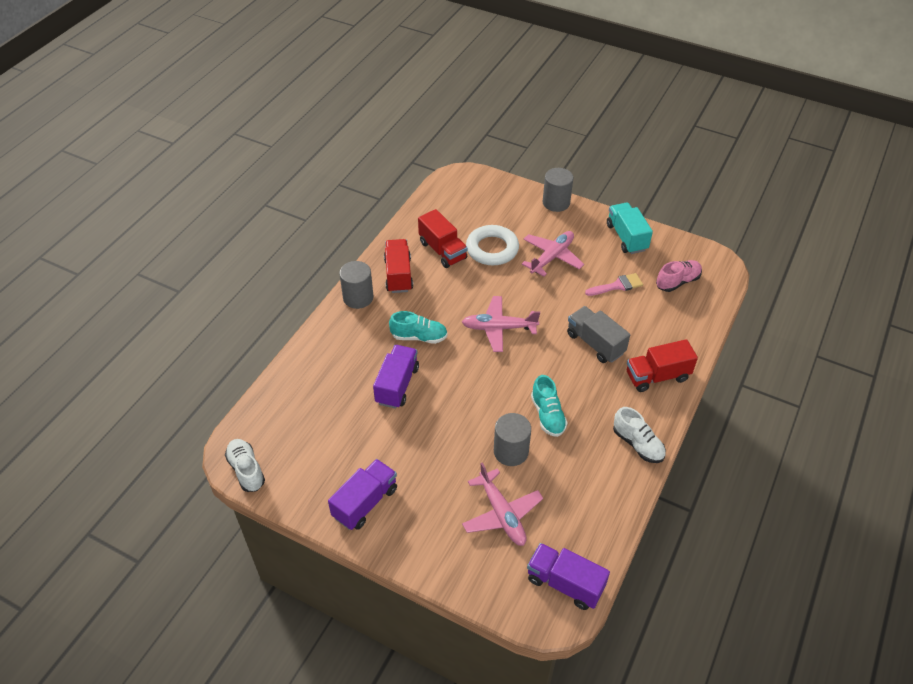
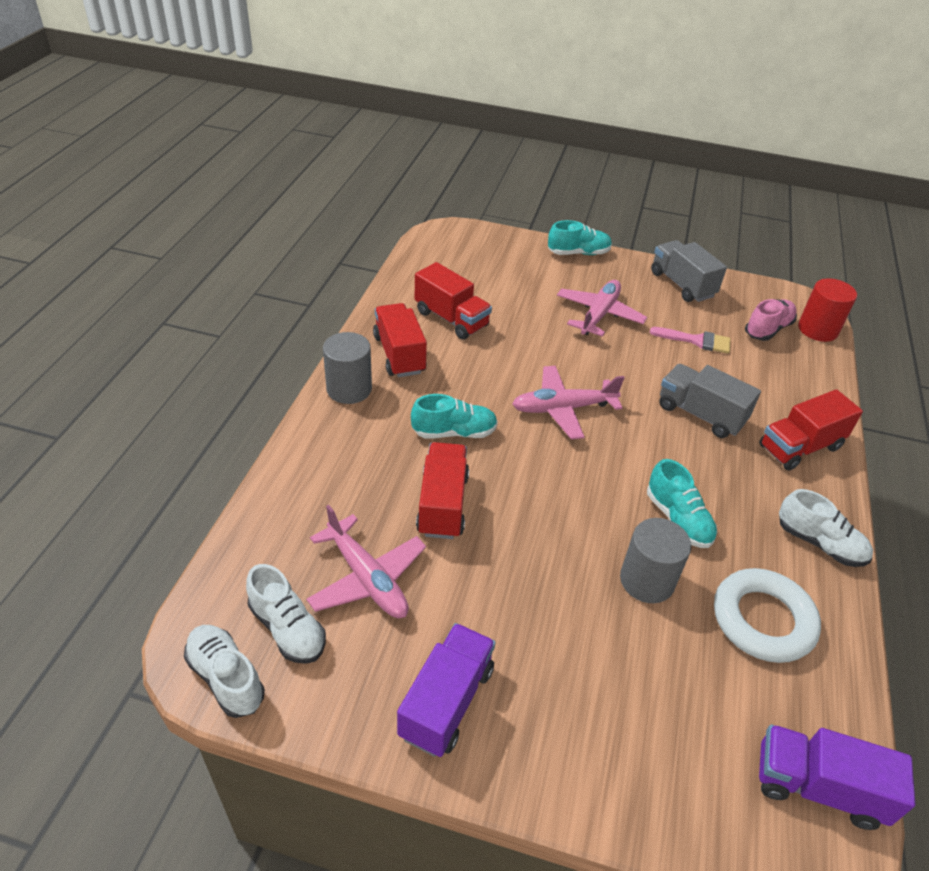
camera: 15 degrees left, 5 degrees down
purple truck [373,345,419,409] -> red truck [416,442,469,539]
pink plane [462,462,543,546] -> pink plane moved to [306,505,426,618]
white ring [466,225,519,265] -> white ring moved to [714,568,821,663]
grey cylinder [543,168,573,212] -> turquoise shoe [548,220,612,255]
pink brush [585,273,643,296] -> pink brush turned 45 degrees clockwise [650,327,731,354]
turquoise truck [607,202,653,254] -> grey truck [651,240,727,302]
none -> white shoe [246,564,326,664]
none -> red cylinder [798,278,857,342]

